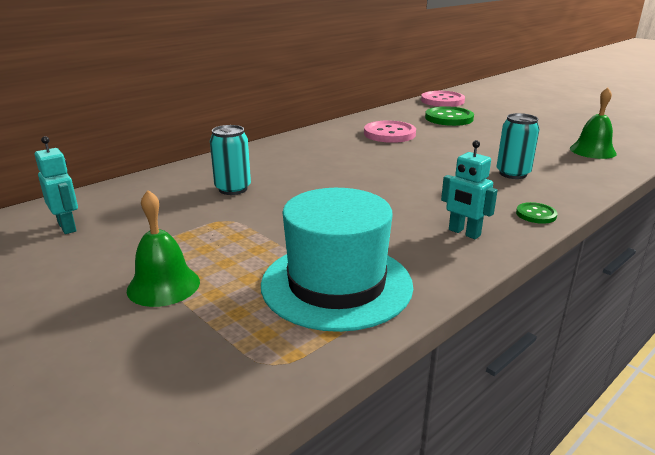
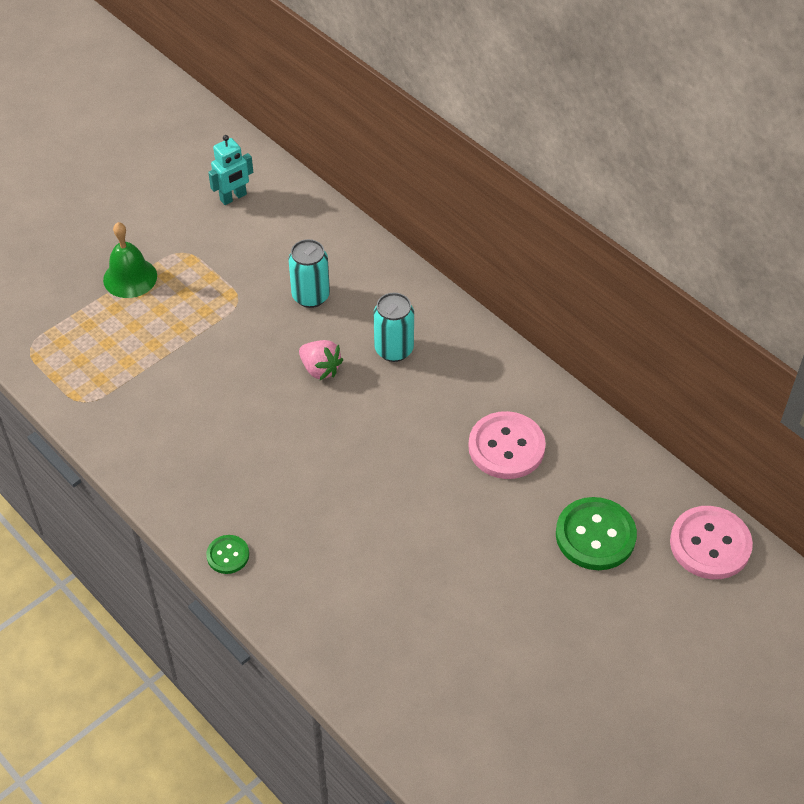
camera: 90 degrees right, 25 degrees up
turquoise hat [261,188,413,332] -> none
turquoise robot [441,140,498,239] -> none
turquoise can [496,113,540,179] -> turquoise can moved to [373,293,414,362]
green bell [570,87,617,159] -> none
none -> pink strawberry [299,340,344,380]

